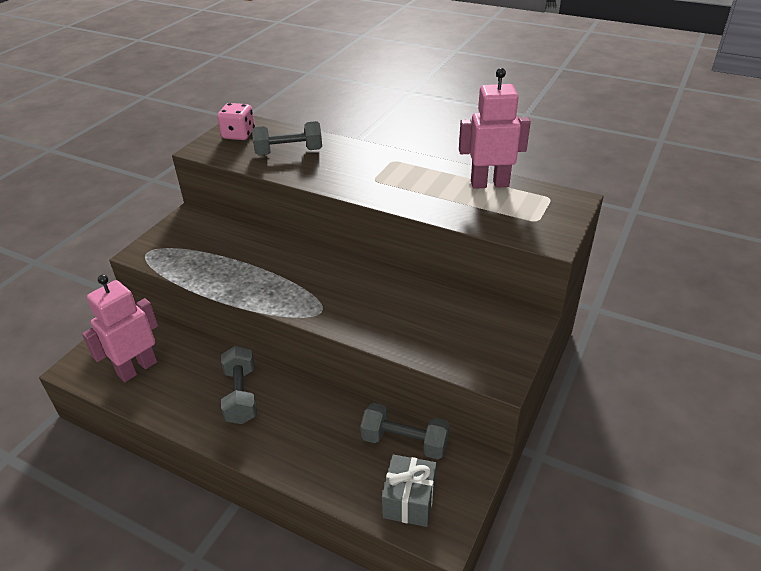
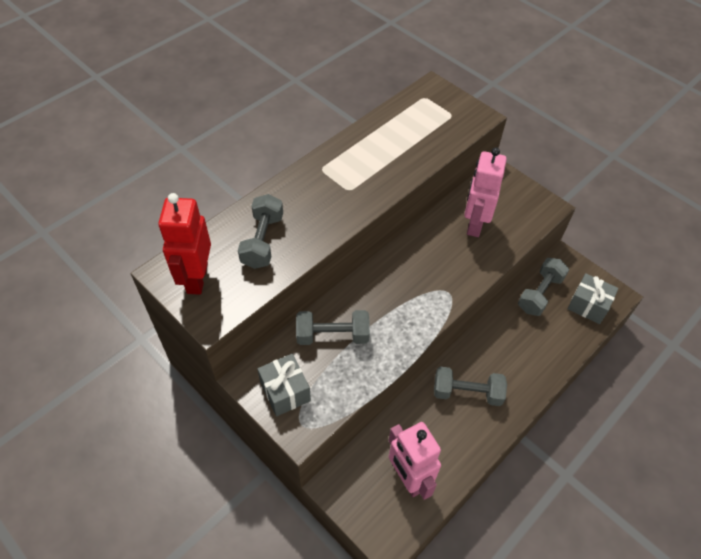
camera: 75 degrees left, 15 degrees up
pink dice [217,103,255,140] -> red robot [158,193,211,295]
pink robot [459,68,531,189] -> pink robot moved to [464,147,507,237]
none -> grey gift [257,354,311,417]
none -> grey dumbbell [296,310,370,345]

